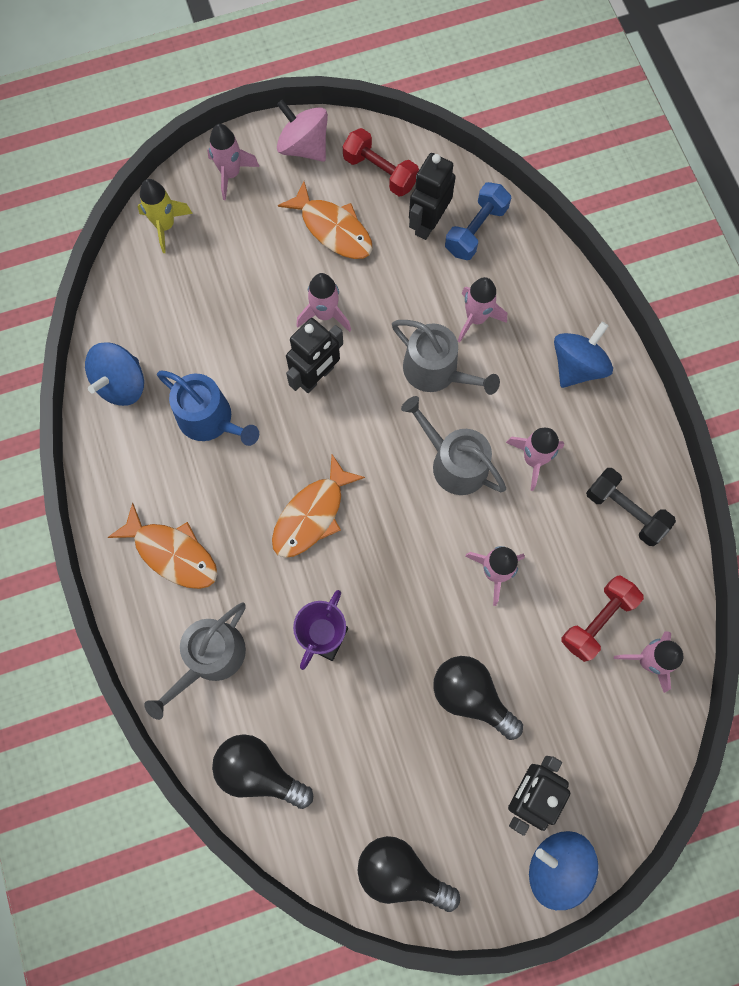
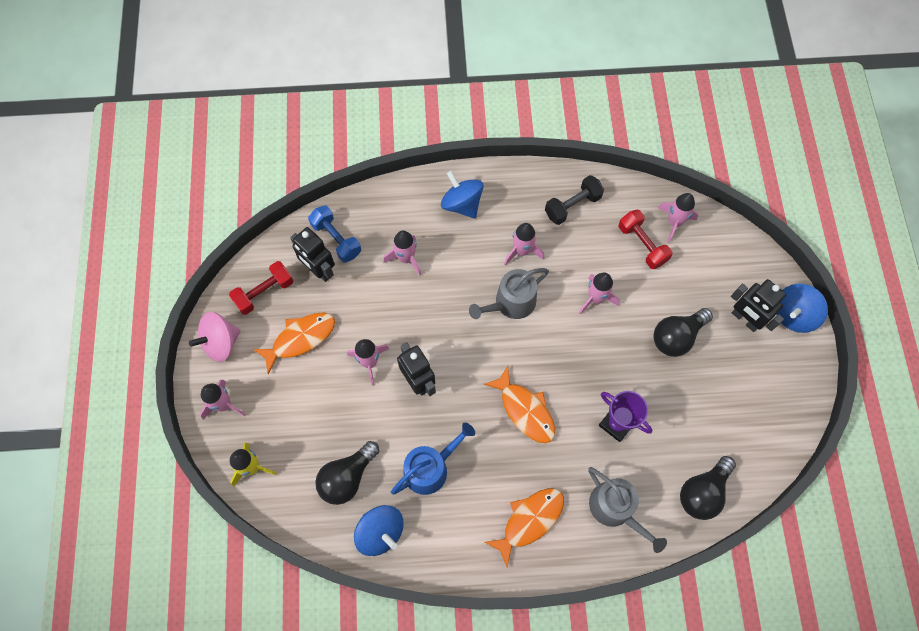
camera: 75 degrees left, 5 degrees down
black light bulb [358,836,460,912] -> black light bulb moved to [315,441,379,505]
grey watering can [392,320,500,395] -> none

